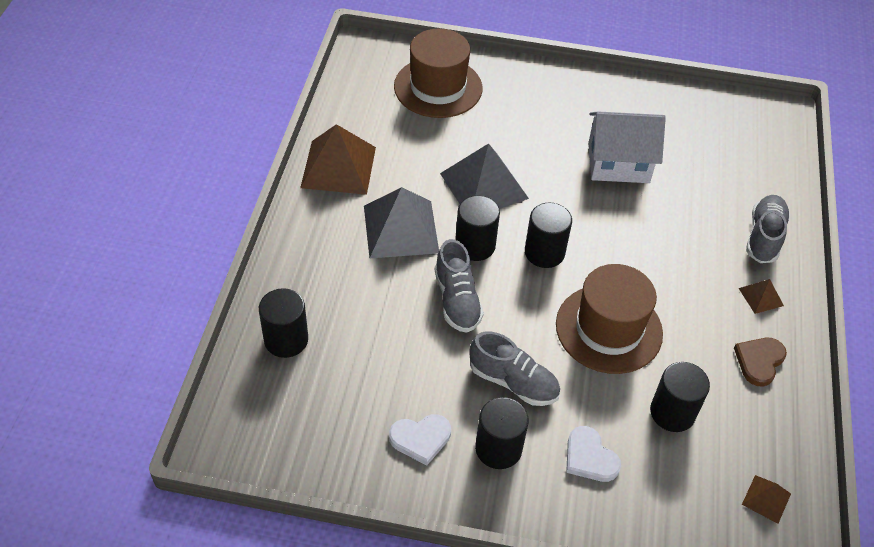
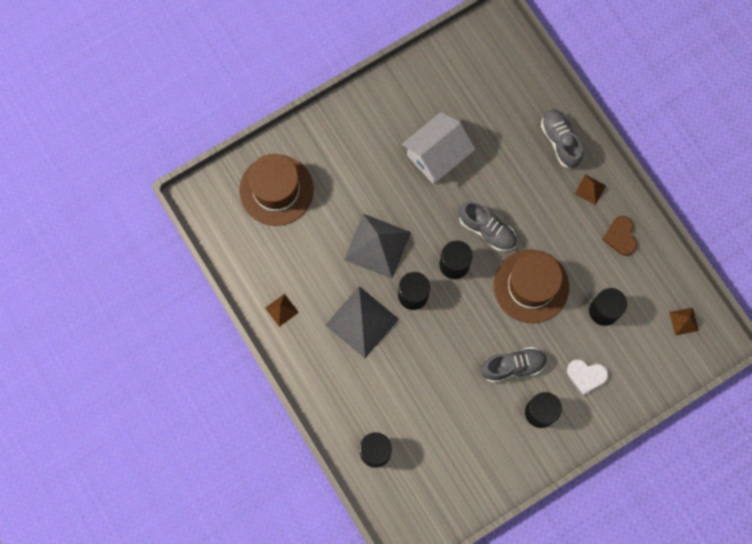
camera: 40 degrees left, 25 degrees up
brown pyramid [300,124,376,195] -> brown pyramid [265,294,299,327], size x0.46
white heart [389,414,451,466] -> none
grey shoe [435,239,484,333] -> grey shoe moved to [459,202,517,252]

